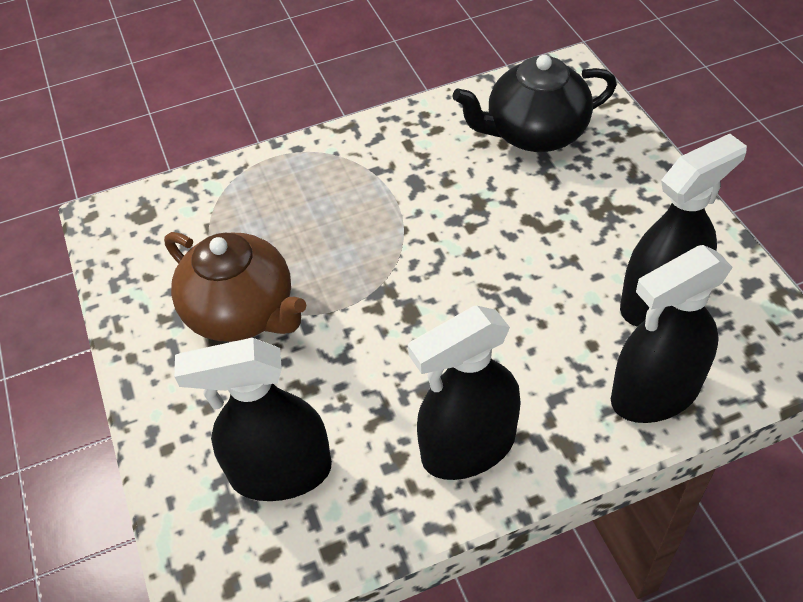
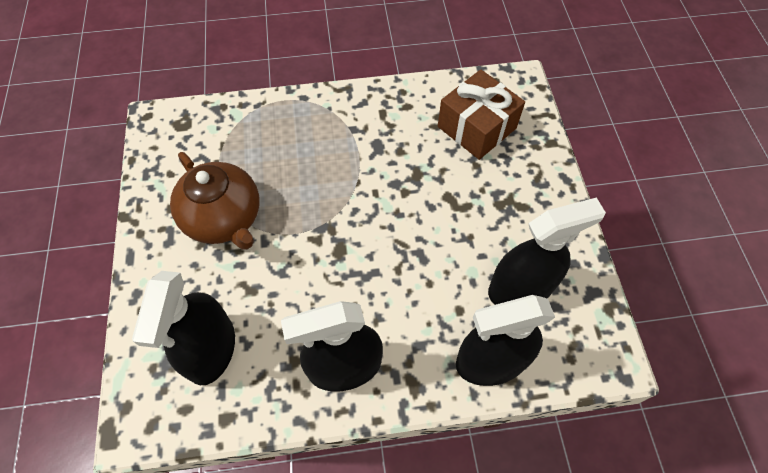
camera: 10 degrees right, 10 degrees up
black spray bottle [175,338,332,501] -> black spray bottle turned 90 degrees counterclockwise [132,271,235,385]
black teapot [453,55,617,152] -> brown gift [438,69,525,160]

